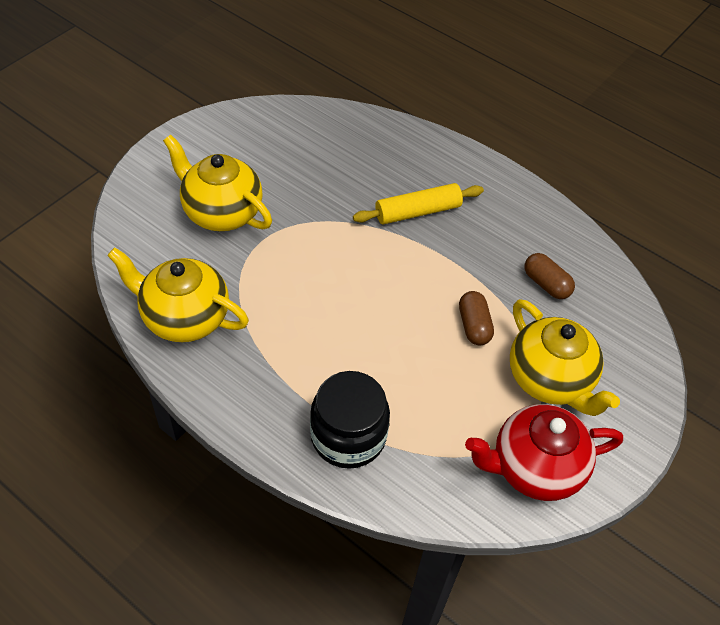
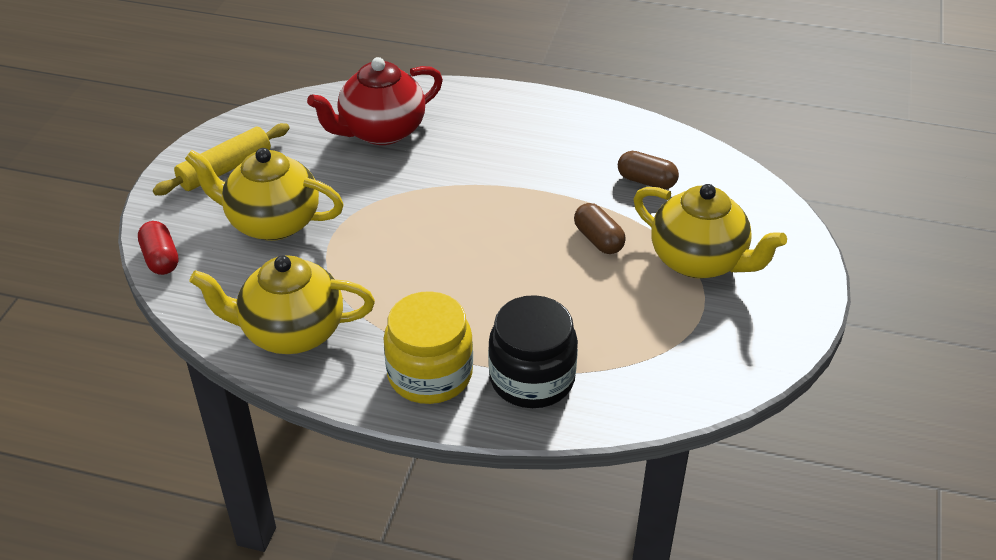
camera: 20 degrees left, 10 degrees down
yellow rolling pin [353,183,484,225] -> yellow rolling pin moved to [153,123,290,195]
red teapot [465,404,623,501] -> red teapot moved to [307,57,443,145]
none -> red capsule [138,221,179,275]
none -> yellow jar [383,291,473,404]

